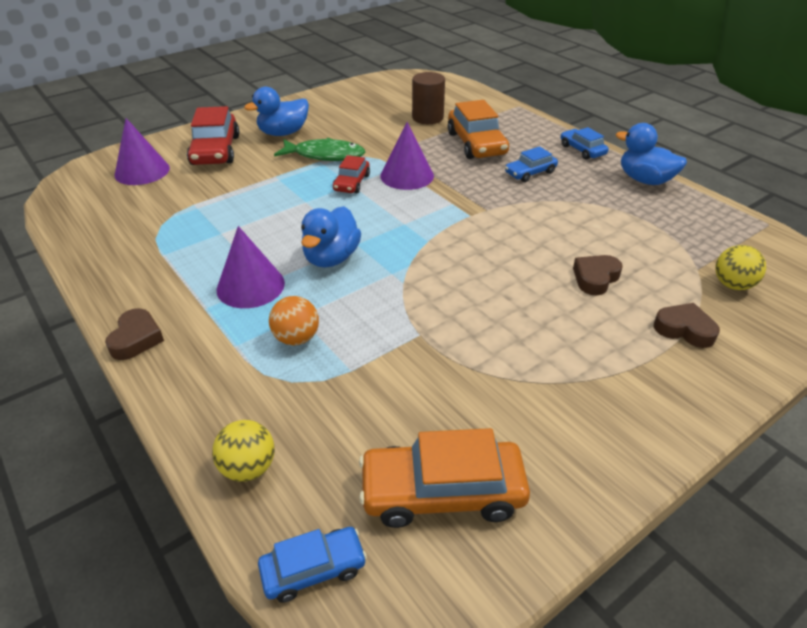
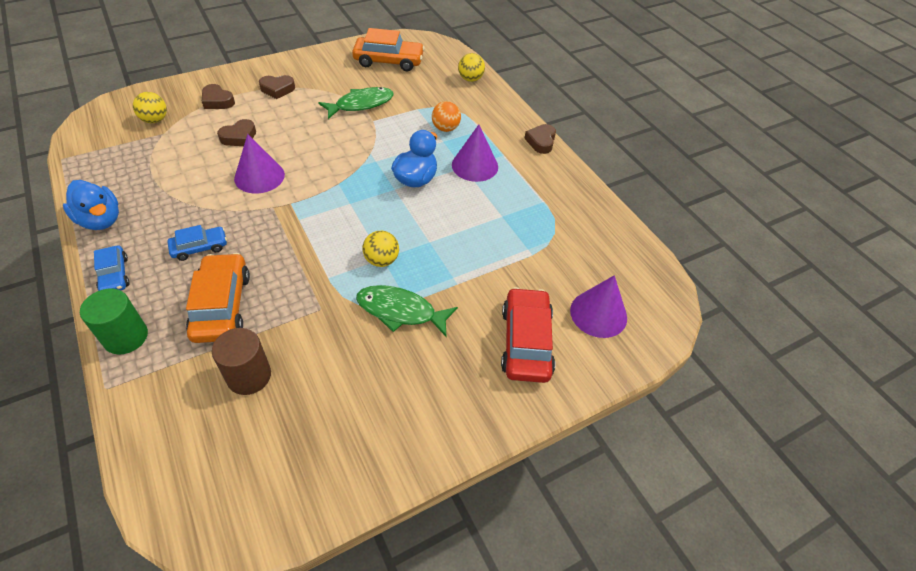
camera: 175 degrees left, 10 degrees up
blue duck [244,87,309,136] -> none
blue car [258,527,367,603] -> none
red car [333,155,370,193] -> yellow ball [363,231,399,267]
purple cone [380,122,434,190] -> purple cone moved to [234,134,285,194]
none -> green cylinder [80,289,148,354]
none -> brown heart [259,75,295,99]
none -> green fish [318,87,394,119]

